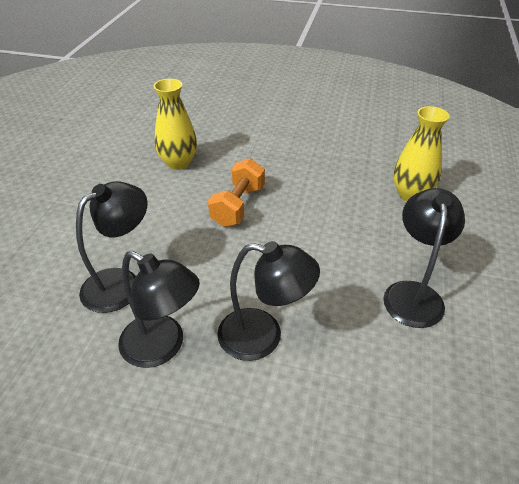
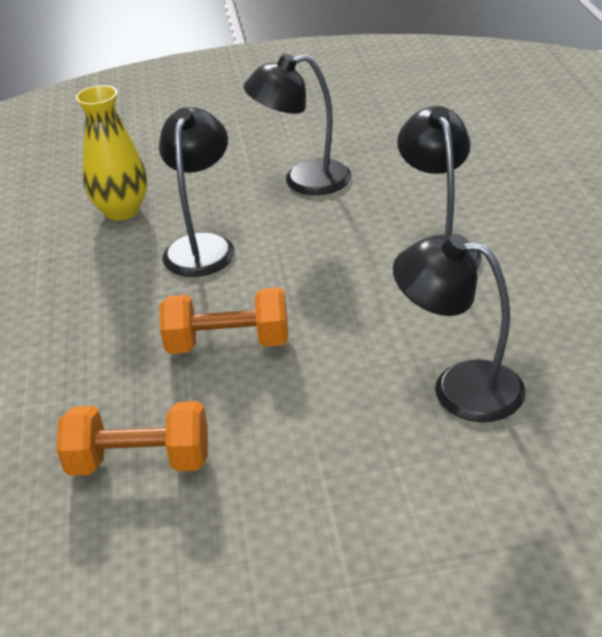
camera: 110 degrees left, 5 degrees down
black lamp [118,251,200,368] -> black lamp moved to [159,107,235,277]
yellow vase [154,79,197,170] -> orange dumbbell [56,401,208,476]

